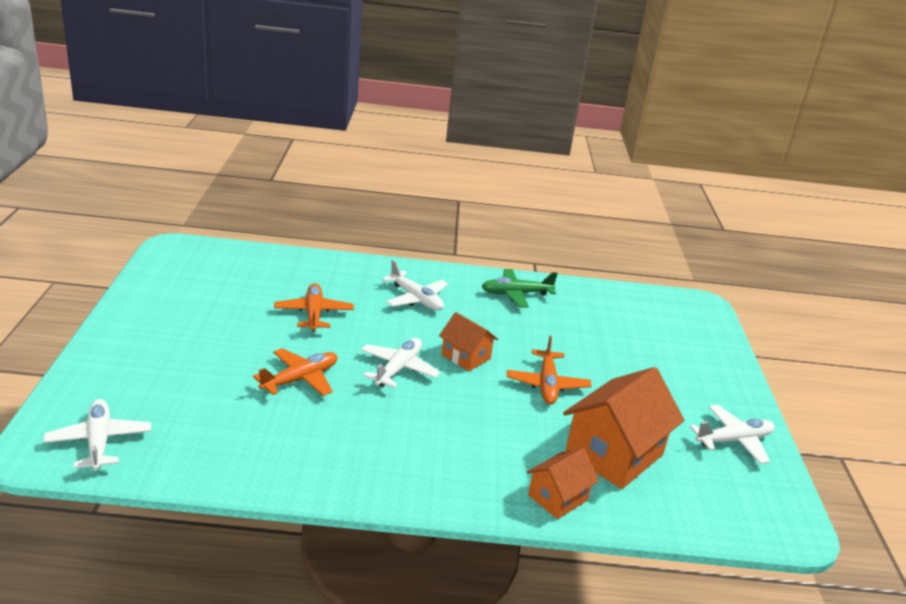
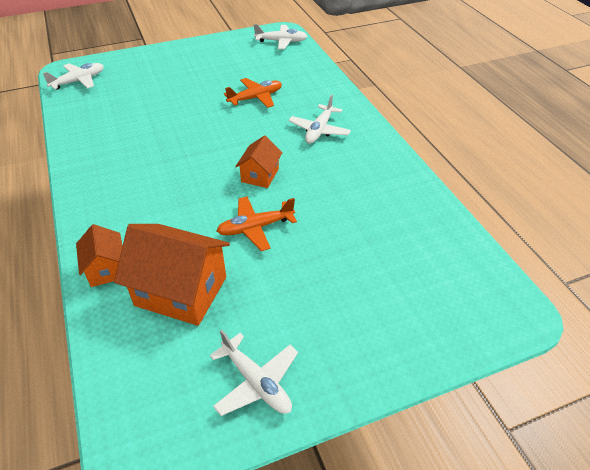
camera: 70 degrees right, 15 degrees up
orange plane [253,348,337,396] -> none
white plane [361,338,440,388] -> white plane moved to [254,24,307,49]
green plane [481,269,558,307] -> none
orange house [527,448,599,519] -> orange house turned 45 degrees clockwise [76,224,122,287]

